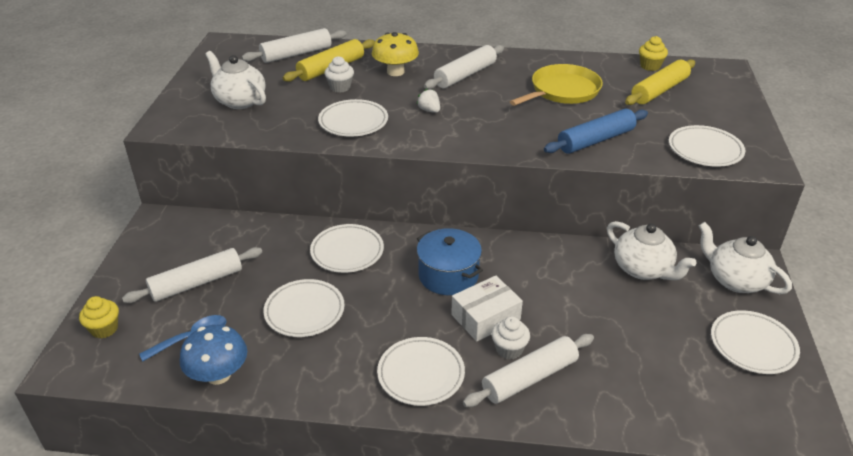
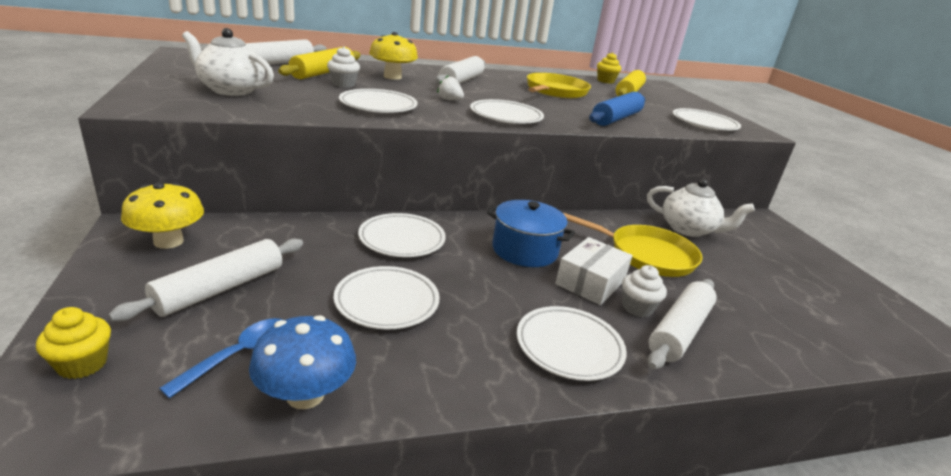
camera: 25 degrees left, 10 degrees down
white teapot [699,222,792,294] -> none
white plate [711,310,800,374] -> white plate moved to [470,99,544,123]
none -> yellow mushroom [121,182,204,249]
none -> yellow pan [563,213,703,277]

